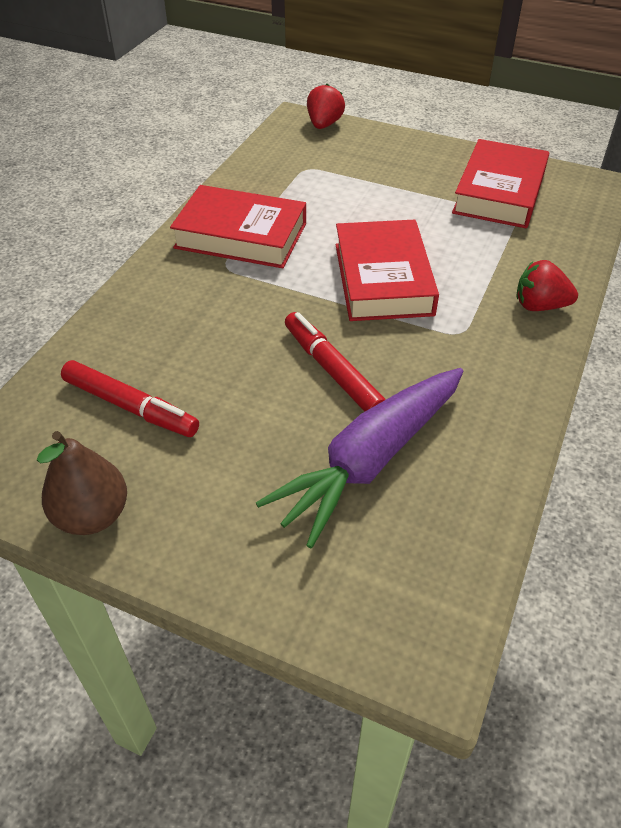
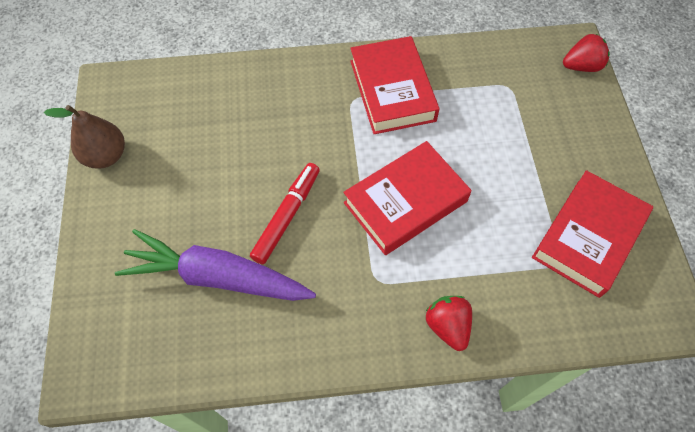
camera: 60 degrees right, 15 degrees up
red marker [61,360,199,437] -> none
red book [452,139,549,228] -> red book turned 45 degrees counterclockwise [532,170,653,298]

